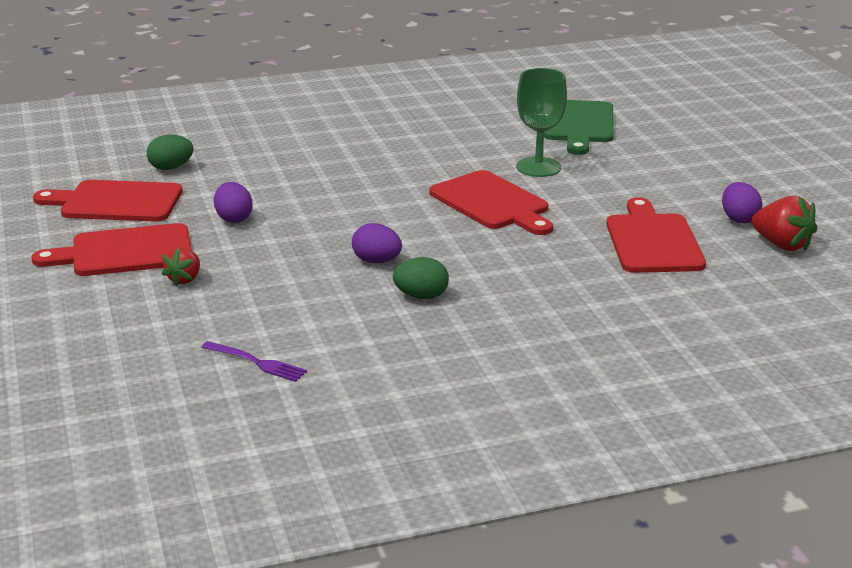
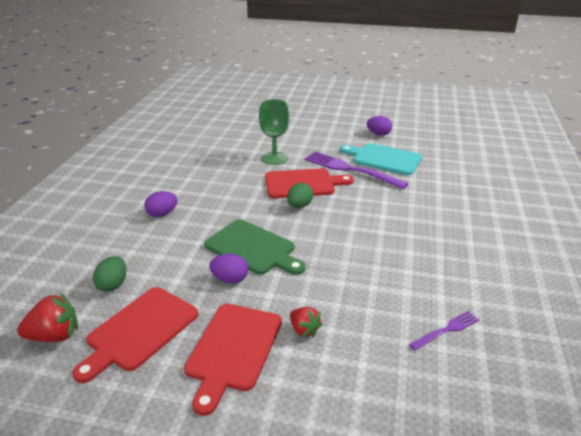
camera: 60 degrees left, 5 degrees up
purple egg [352,223,402,263] -> purple egg moved to [144,191,177,217]
green egg [393,257,449,299] -> green egg moved to [287,183,313,208]
green cutting board [544,100,614,155] -> green cutting board moved to [204,219,305,275]
red cutting board [606,197,706,273] -> turquoise cutting board [340,143,422,175]
red strawberry [752,196,817,251] -> red strawberry moved to [17,292,78,342]
none -> purple fork [305,151,408,189]

